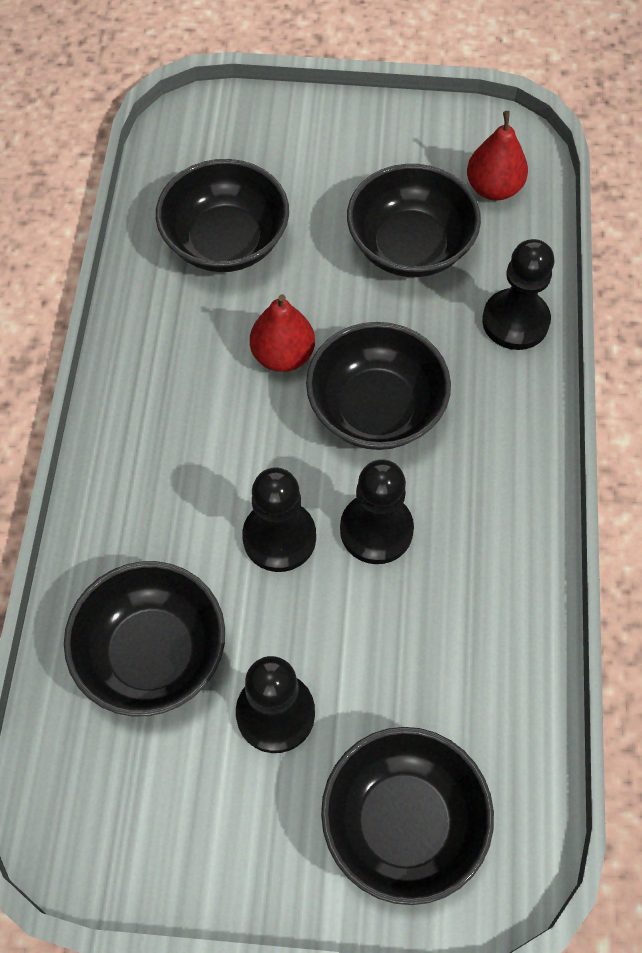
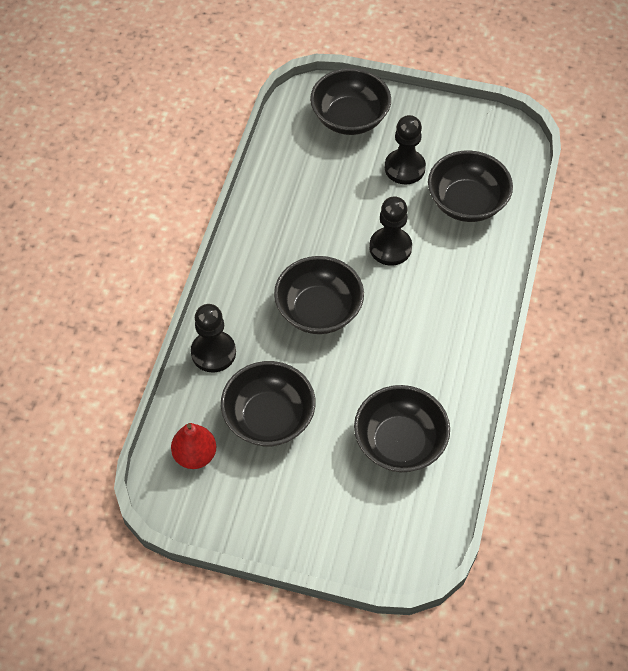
camera: 170 degrees left, 5 degrees down
red pear [250,294,315,372] -> none
black pawn [340,459,414,564] -> none

